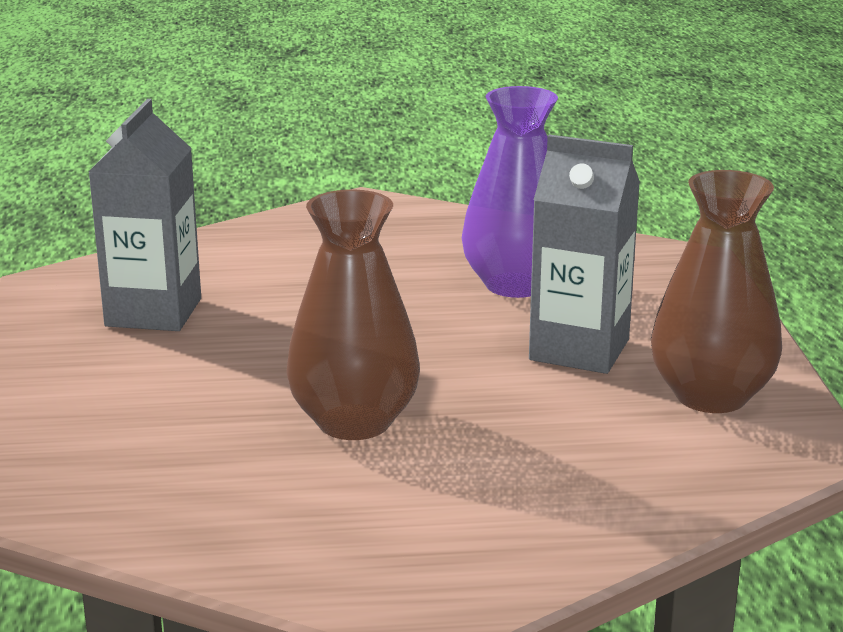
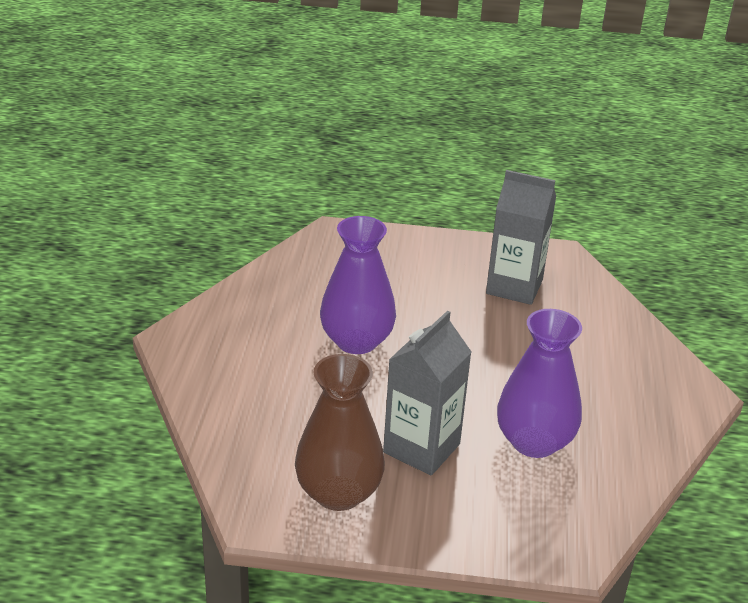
camera: 100 degrees right, 10 degrees up
brown vase [286,189,420,440] -> purple vase [320,216,396,354]

